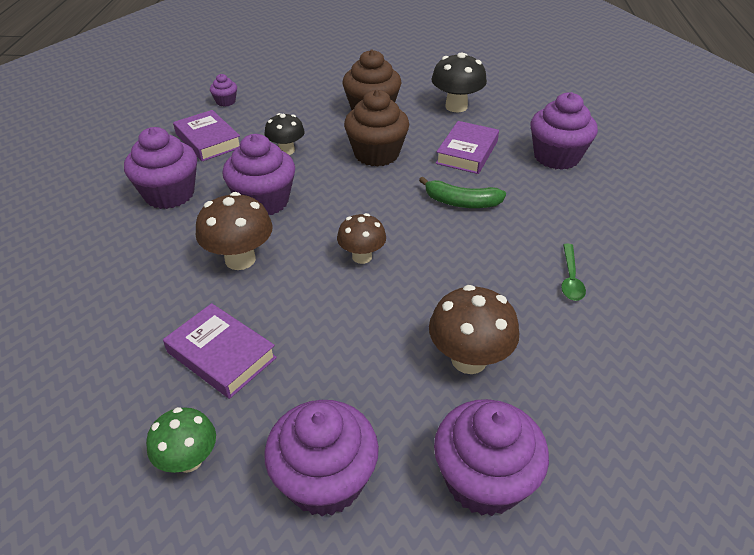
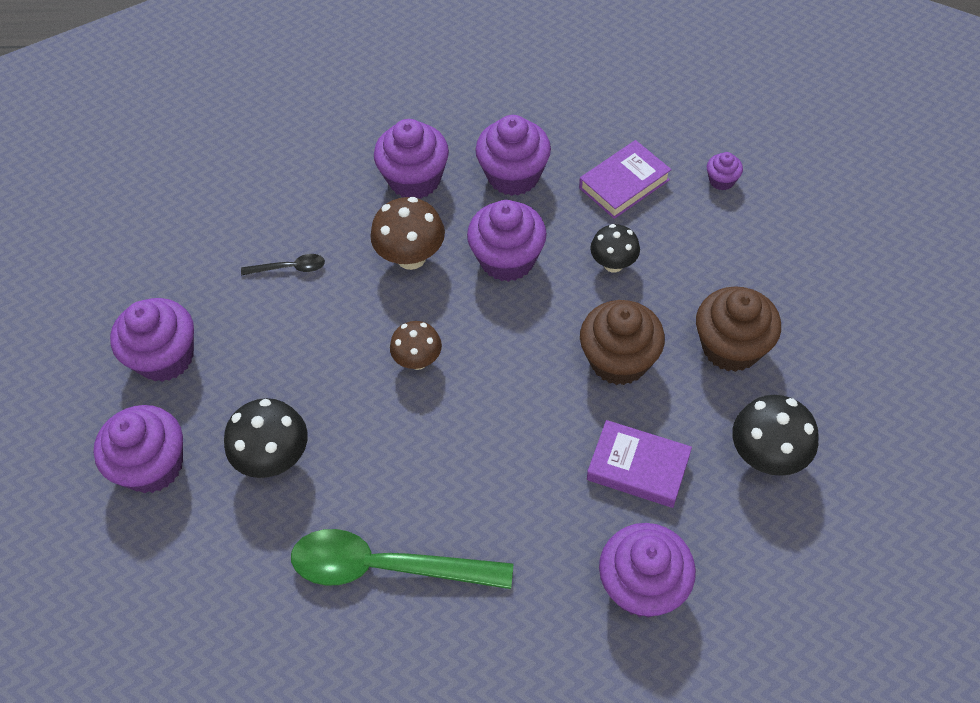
camera: 90 degrees right, 15 degrees up
green mushroom [146,407,216,473] -> none
purple book [163,303,277,399] -> black spoon [241,254,325,276]
green banana [419,177,506,208] -> none
brown mushroom [429,285,519,374] -> black mushroom [224,398,308,478]
green spoon [561,244,586,301] -> green spoon [291,529,513,589], size x2.22
none -> purple cupcake [374,119,449,199]

